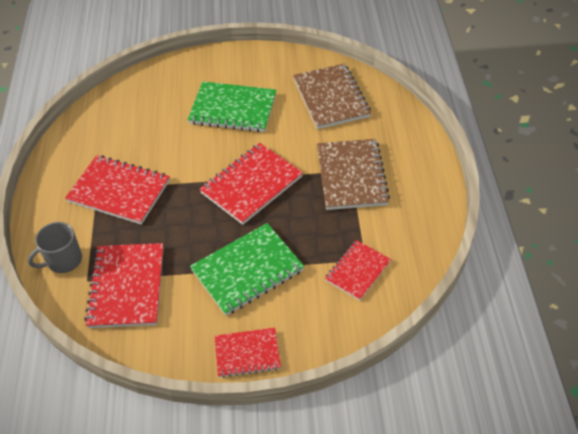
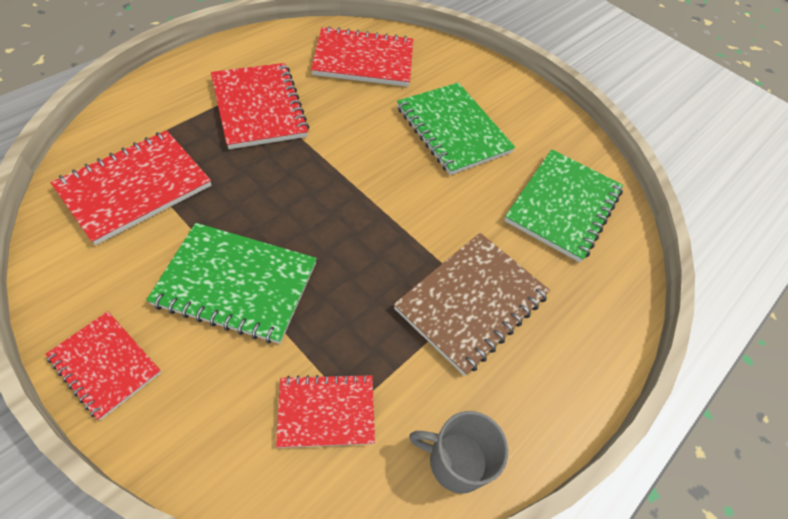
camera: 40 degrees right, 5 degrees up
grey mug [28,222,82,273] -> grey mug moved to [409,411,508,494]
red notebook [200,143,303,225] -> red notebook moved to [311,26,413,87]
brown notebook [293,64,371,129] -> green notebook [504,149,623,262]

